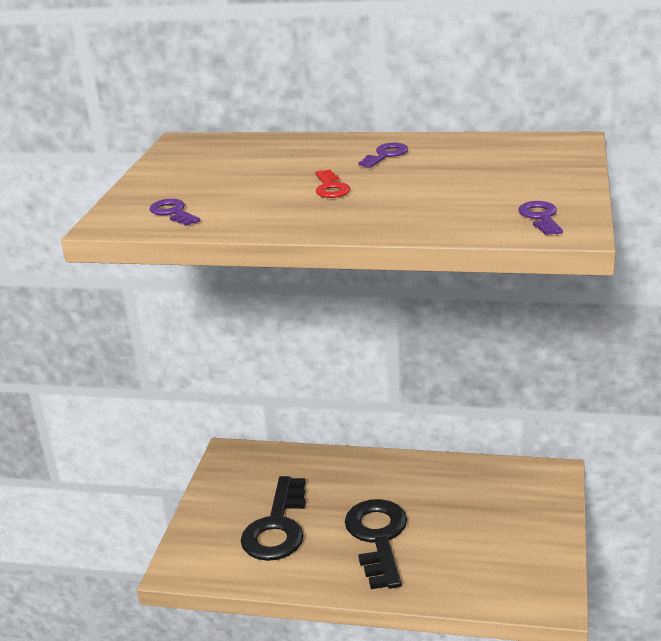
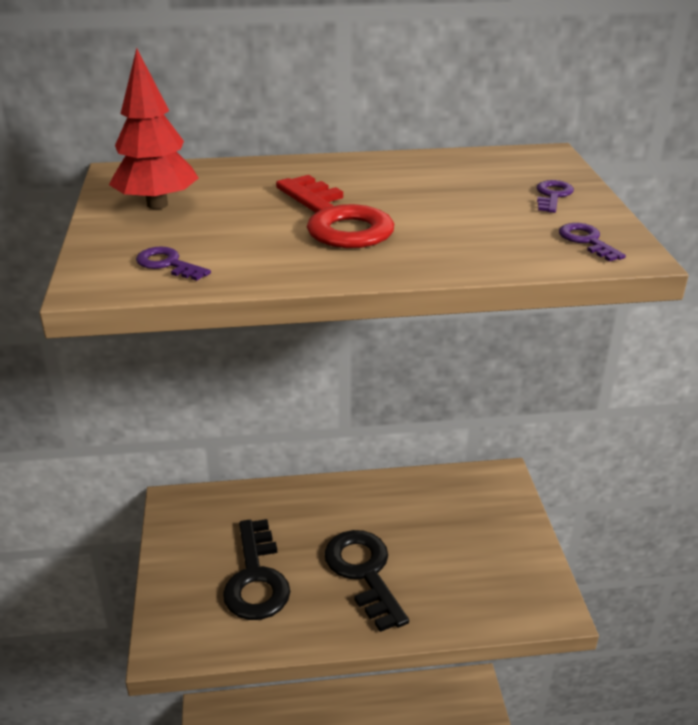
camera: 20 degrees left, 5 degrees up
red key [315,170,350,198] -> red key [276,175,394,248], size x2.18
purple key [358,143,408,168] -> purple key moved to [537,180,574,213]
none -> red tree [109,48,199,209]

